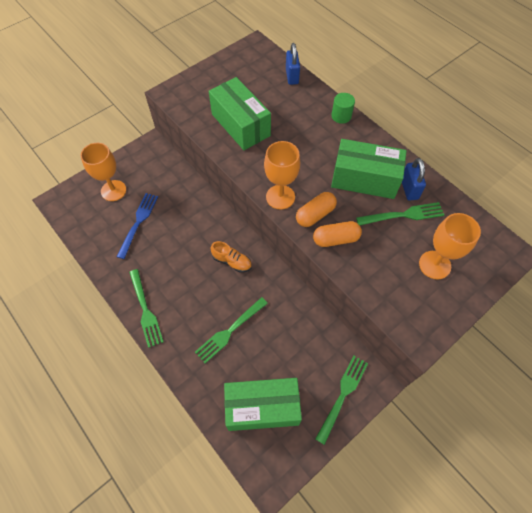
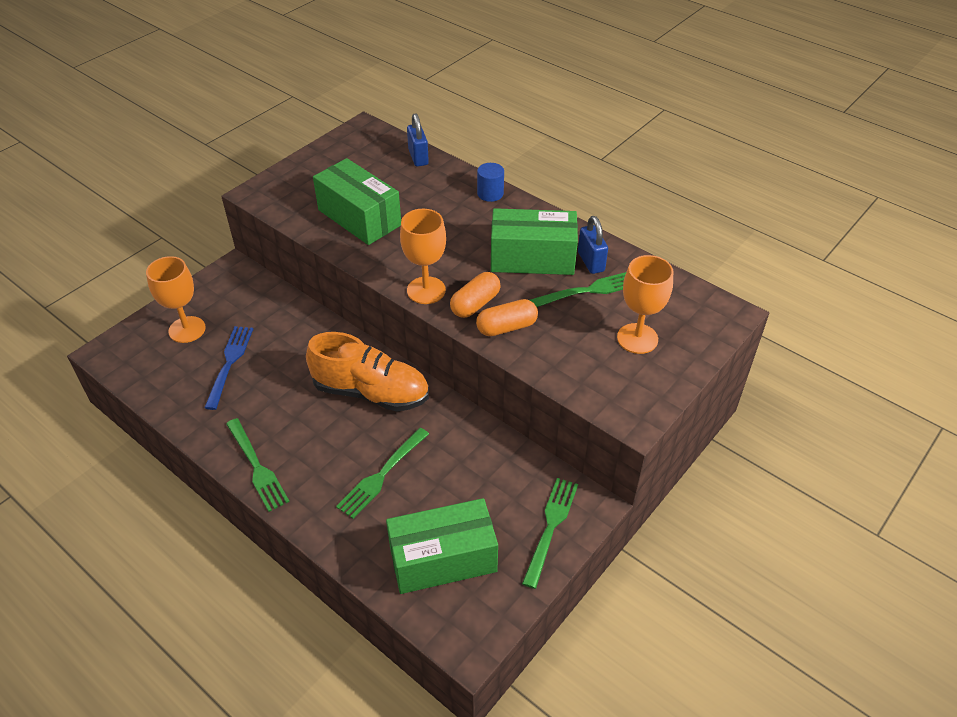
camera: 10 degrees left, 15 degrees down
orange shoe [210,241,252,272] -> orange shoe [306,332,429,411], size x2.01
green cylinder [331,93,355,124] -> blue cylinder [477,163,504,202]

